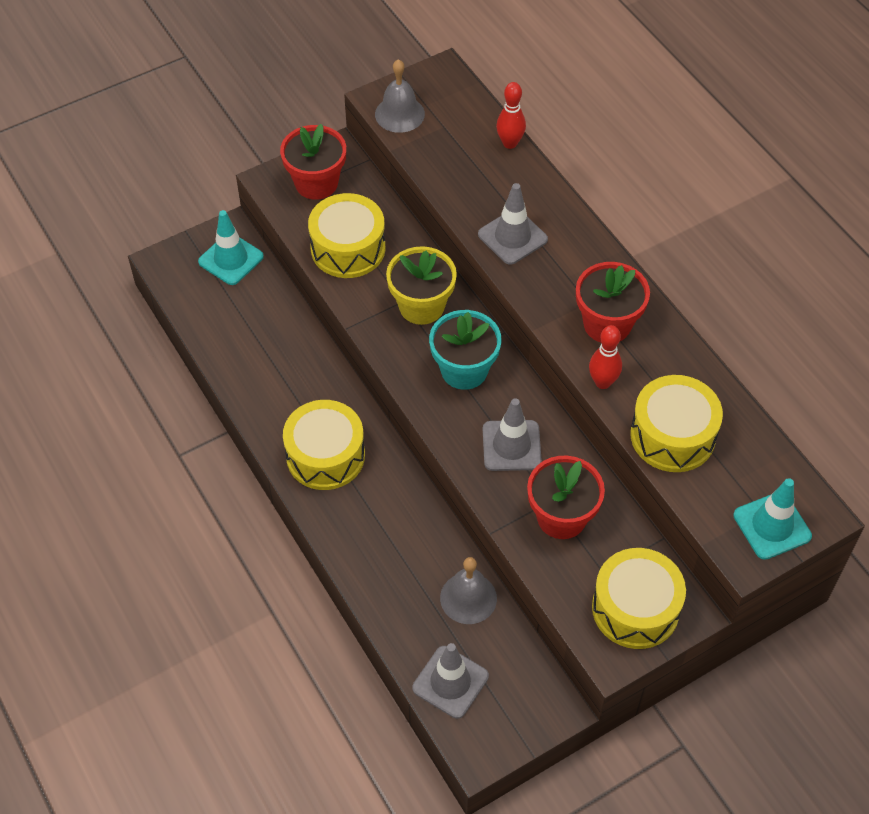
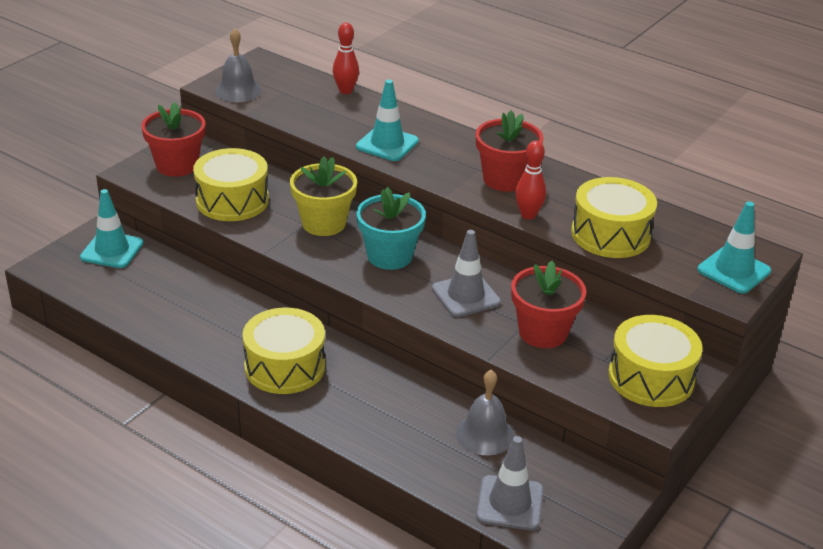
camera: 25 degrees left, 20 degrees down
grey traffic cone [478,183,548,265] -> turquoise traffic cone [356,80,419,161]

